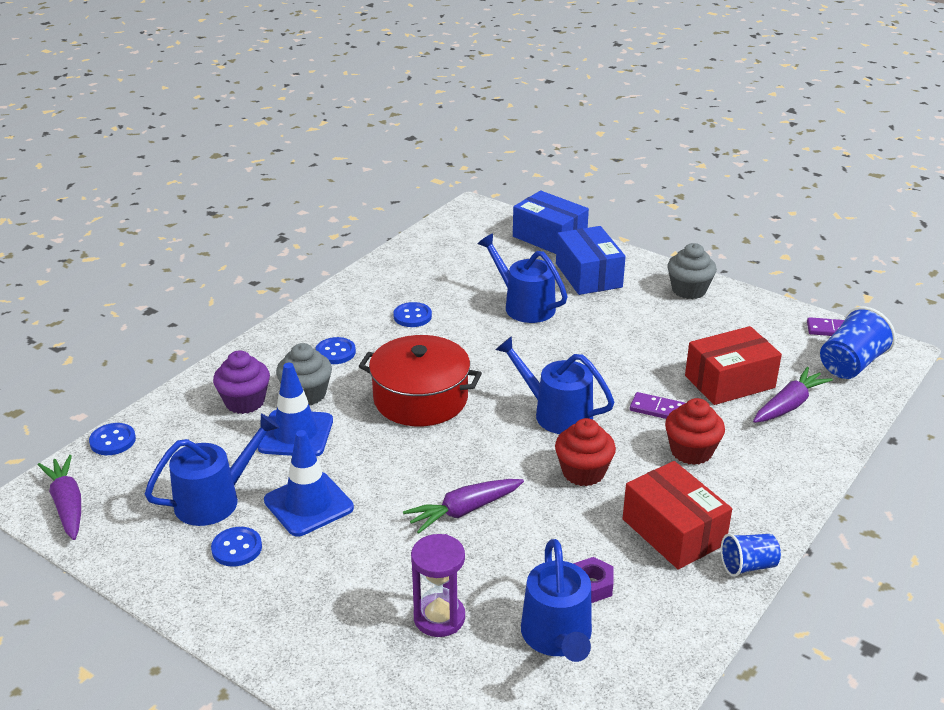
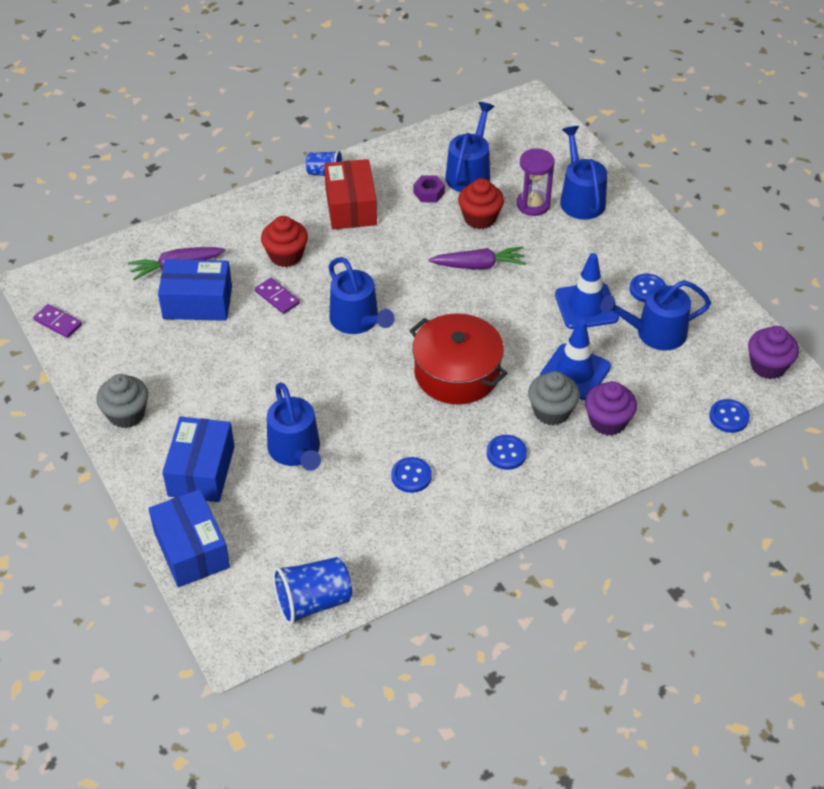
camera: 155 degrees left, 15 degrees up
purple carrot [38,455,81,540] -> purple cupcake [748,326,799,379]
red cupcake [555,418,616,486] -> red cupcake moved to [458,178,504,229]
red box [685,326,782,405] -> blue box [158,259,232,321]
blue cup [820,307,896,379] -> blue cup moved to [273,557,352,625]
none -> blue watering can [560,126,607,220]

